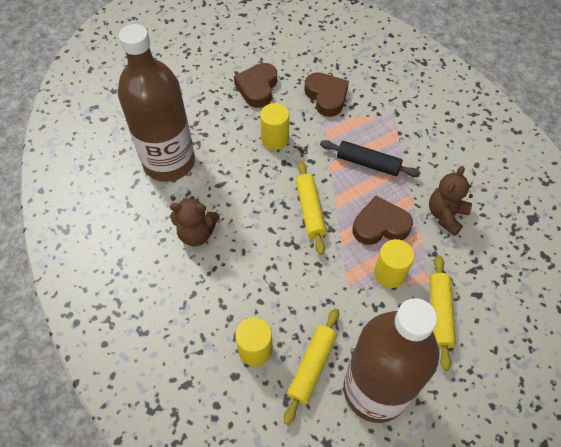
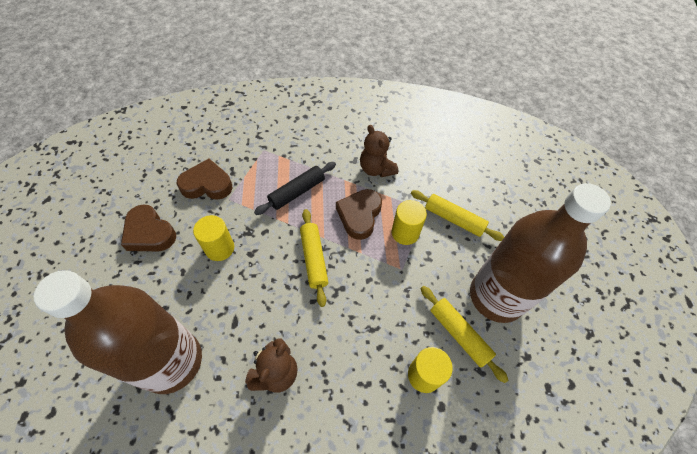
camera: 65 degrees left, 0 degrees up
yellow rolling pin [296,161,327,255] -> yellow rolling pin turned 60 degrees clockwise [300,209,328,307]

